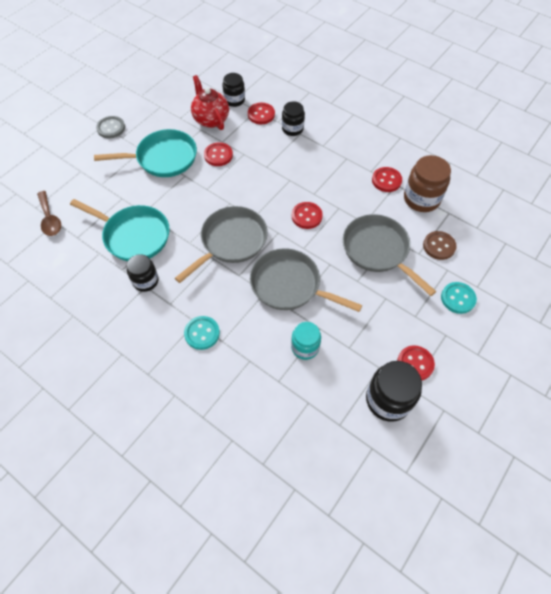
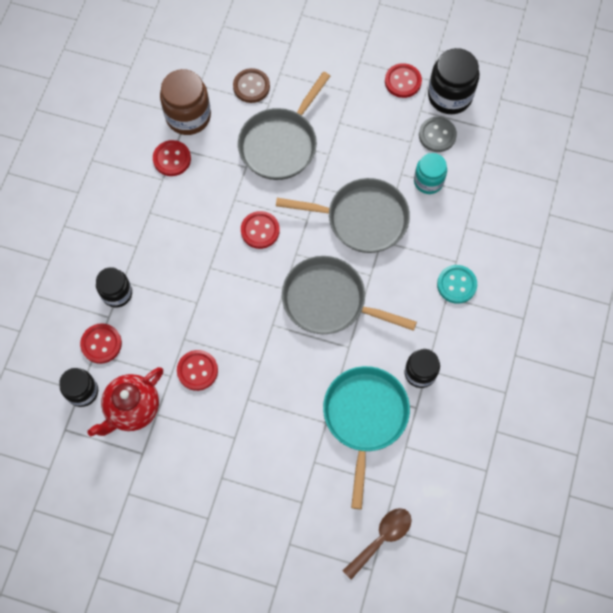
camera: 110 degrees left, 10 degrees up
turquoise pan [94,129,197,177] -> none
grey button [96,116,125,138] -> grey button moved to [419,117,457,152]
grey pan [250,248,362,312] -> grey pan turned 90 degrees counterclockwise [276,178,410,253]
turquoise button [441,282,477,314] -> none

